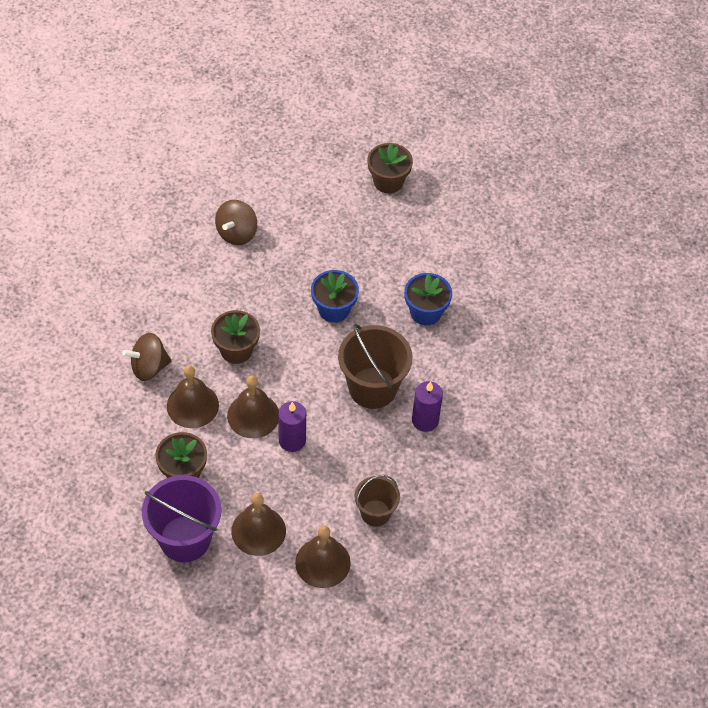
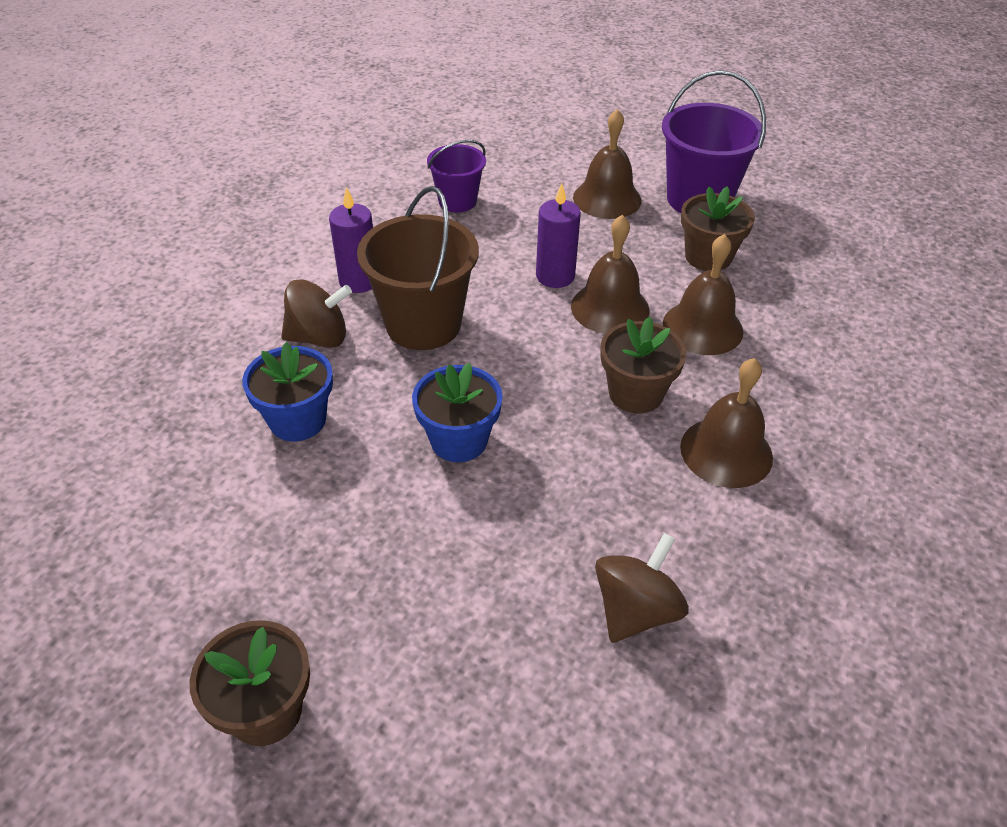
camera: 170 degrees left, 10 degrees down
brown spinning top [122,333,171,381] -> brown spinning top moved to [281,279,352,348]
brown bell [295,526,351,588] -> brown bell moved to [680,358,773,488]
brown bucket [355,475,400,527] -> purple bucket [427,140,486,212]

